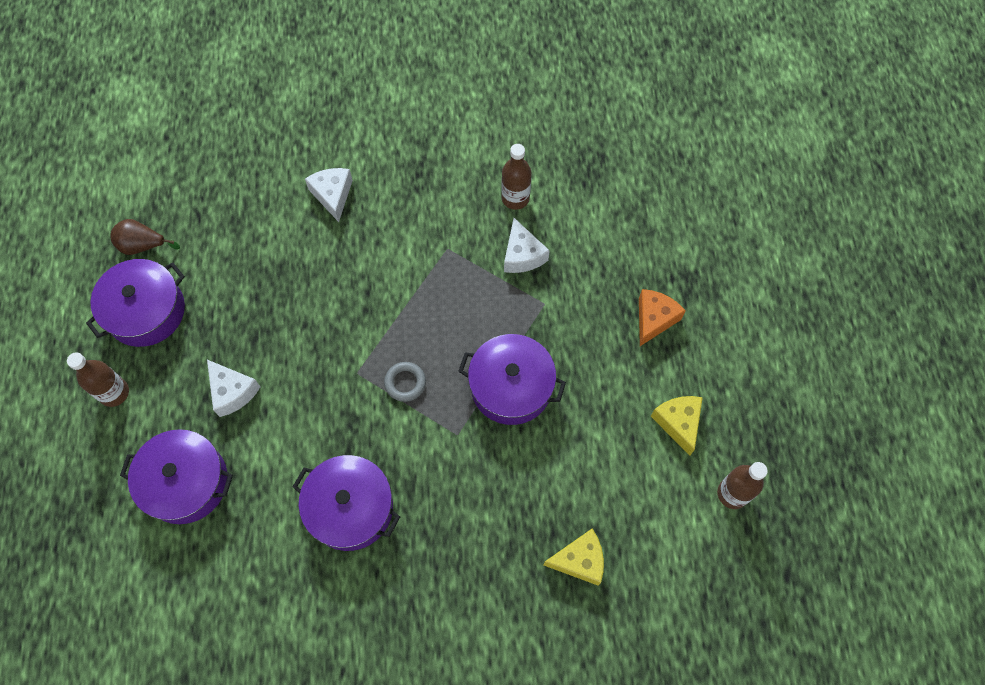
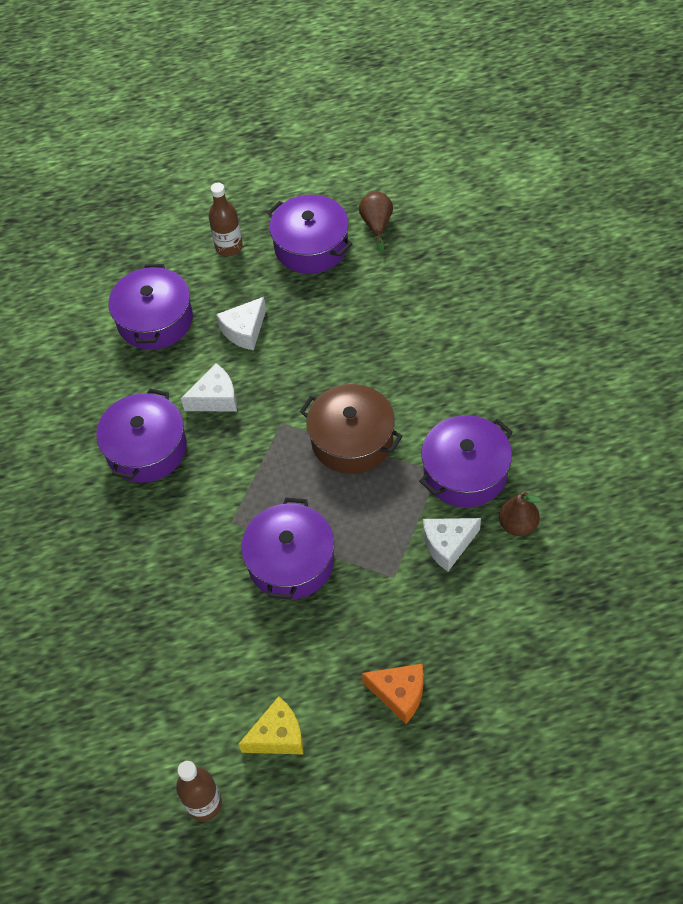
camera: 85 degrees right, 10 degrees down
white cheese [305,168,353,222] -> white cheese moved to [181,363,237,412]
grey ring [384,362,426,402] -> none
brown bottle [501,144,531,210] -> brown pear [499,492,541,536]
yellow cheese [544,528,604,586] -> none
none -> brown pot [300,384,403,474]
none -> purple pot [419,415,513,507]

